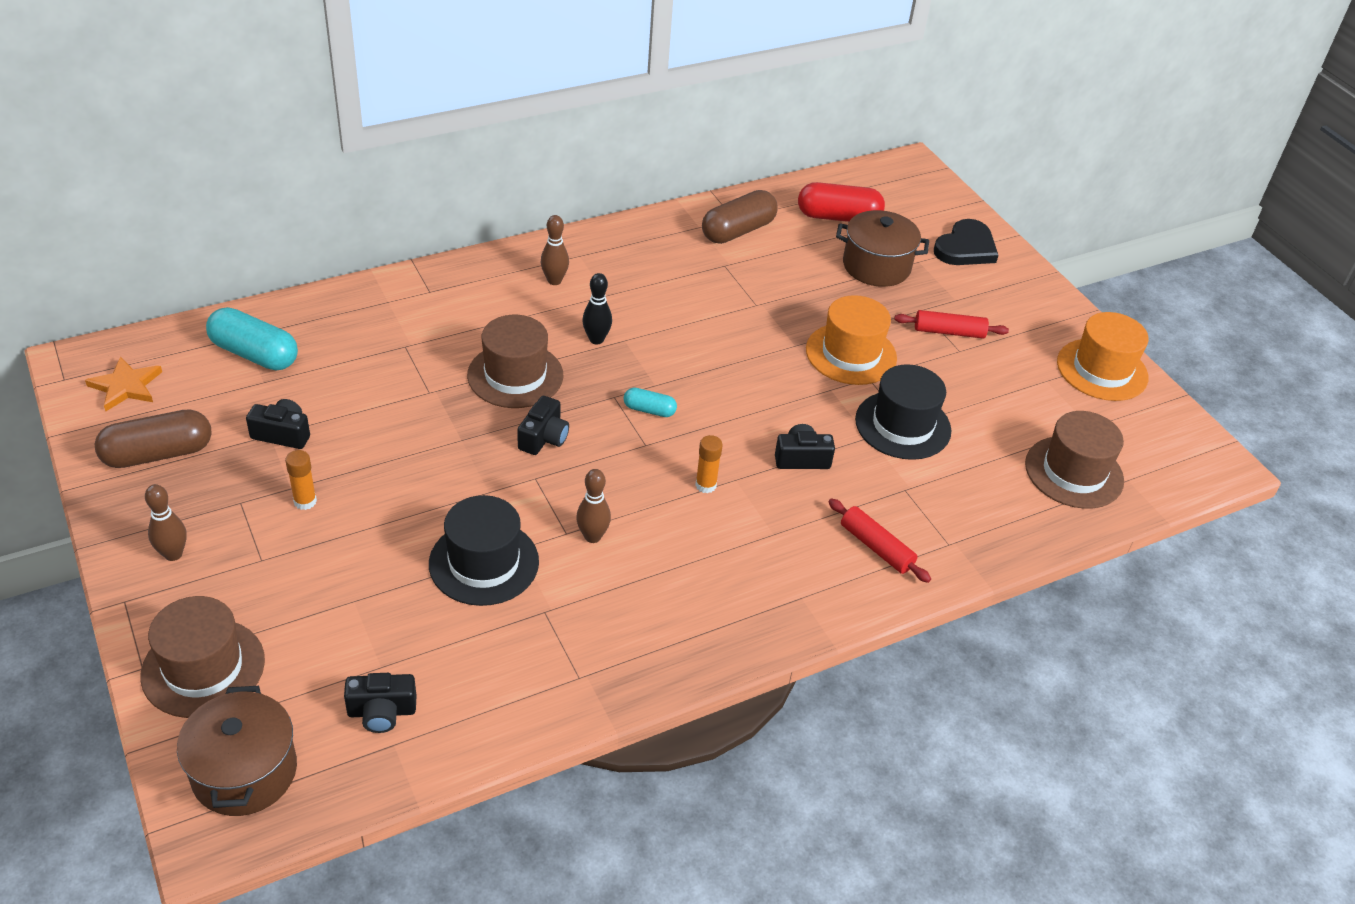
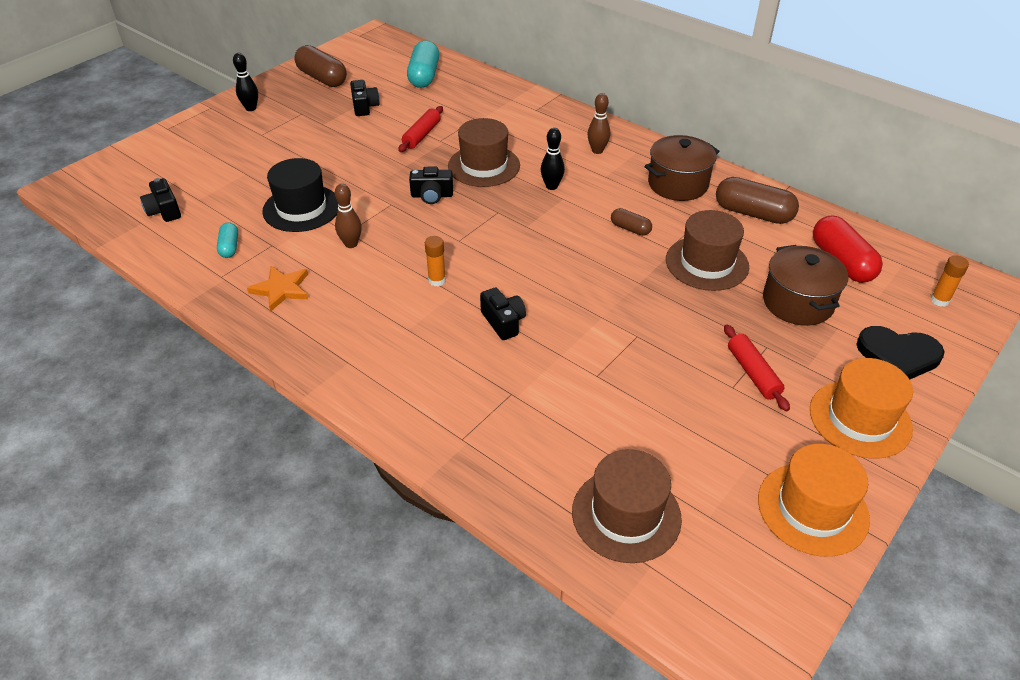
camera: 70 degrees right, 0 degrees up
orange star [85,357,162,411] -> orange star moved to [247,266,308,312]
brown hat [140,596,265,718] -> brown hat moved to [666,210,749,291]
brown bowling pin [145,484,187,561] -> black bowling pin [233,53,258,111]
brown pot [177,686,297,816] -> brown pot moved to [645,135,719,201]
orange glue stick [285,450,317,510] -> orange glue stick moved to [930,255,969,307]
turquoise capsule [624,388,677,417] -> turquoise capsule moved to [217,222,238,258]
orange hat [806,295,897,385] -> orange hat moved to [810,358,913,459]
red rolling pin [828,498,931,583] -> red rolling pin moved to [398,106,443,152]
black hat [855,364,952,460] -> none
none -> brown capsule [611,208,652,236]

